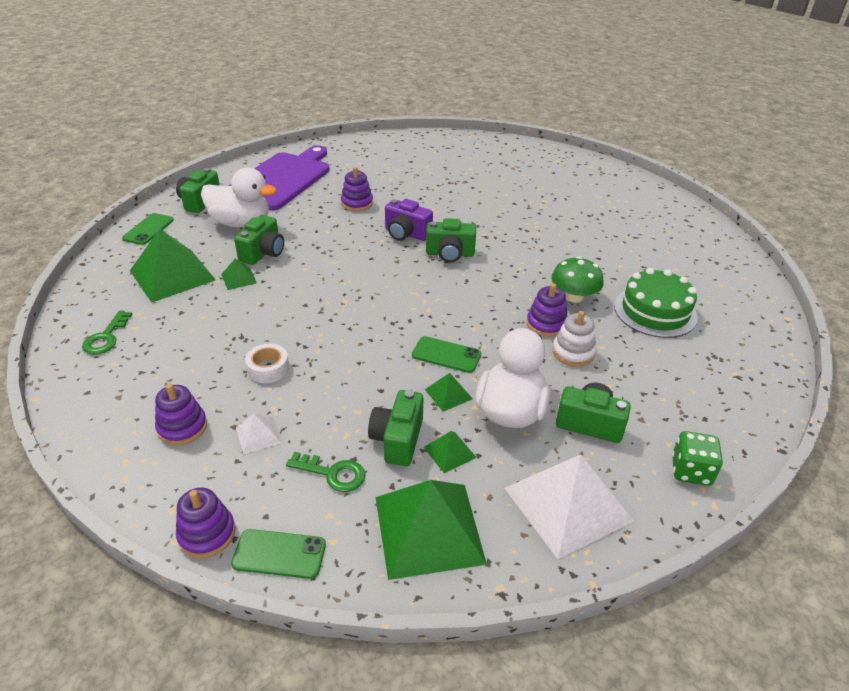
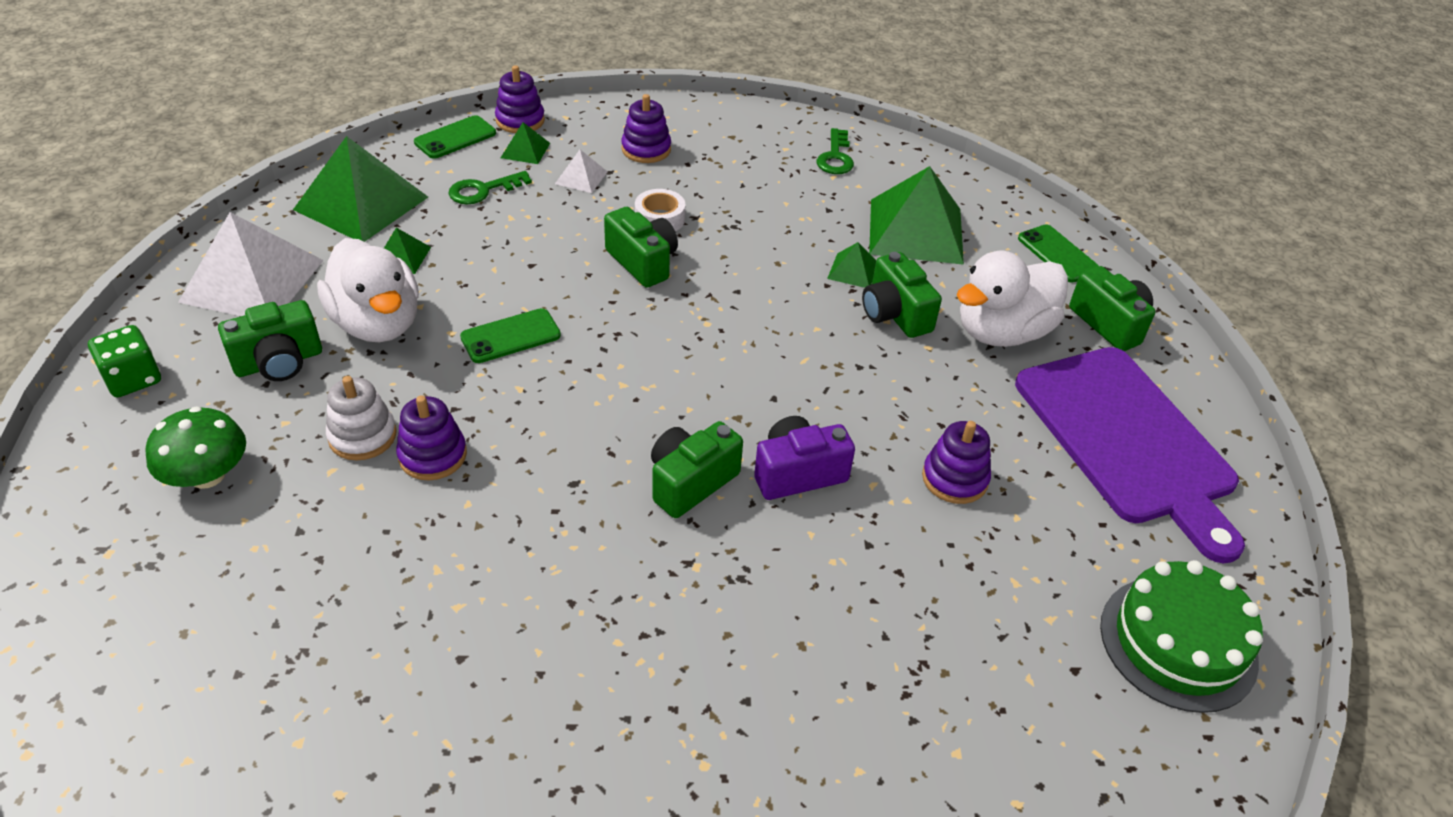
camera: 130 degrees right, 5 degrees up
green key [82,310,133,354] -> green key turned 135 degrees counterclockwise [817,128,854,174]
green camera [368,390,423,466] -> green camera moved to [604,207,678,288]
green pyramid [425,373,473,411] -> green pyramid moved to [501,122,550,164]
green mushroom [552,256,604,303] -> green mushroom moved to [146,406,246,489]
green cake [614,268,698,338] -> green cake moved to [1100,560,1263,713]

